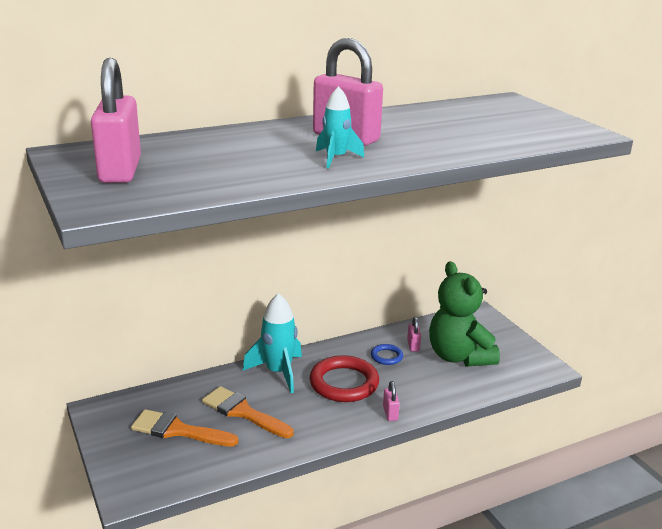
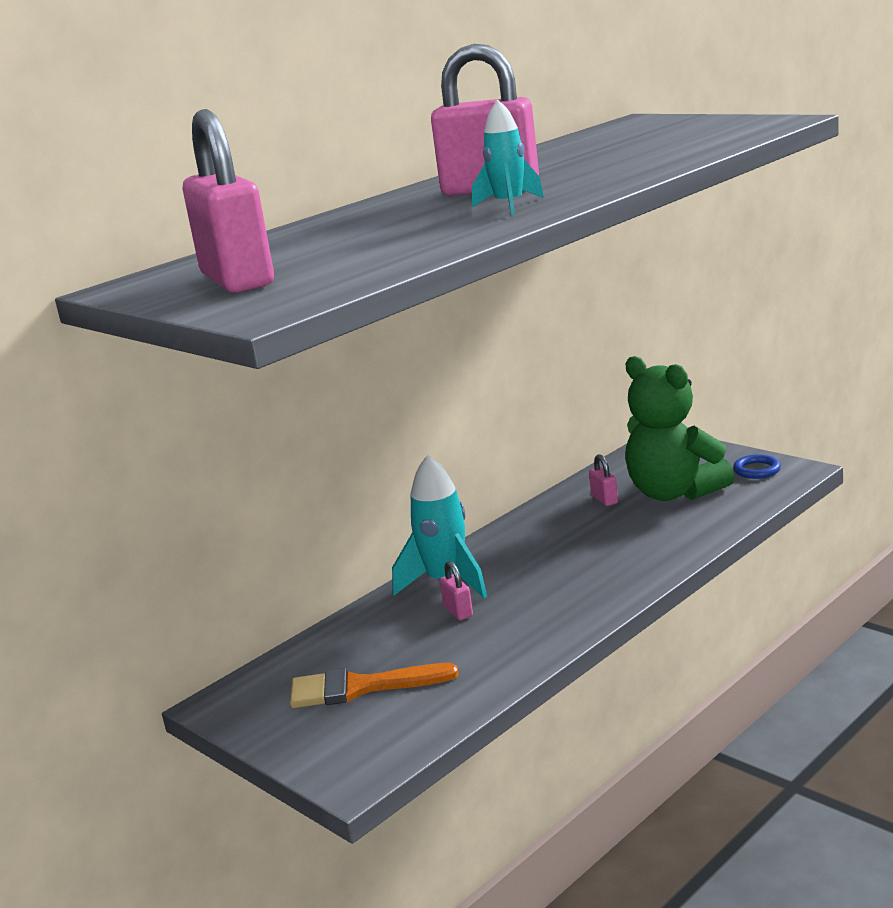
camera: 15 degrees left, 5 degrees down
orange brush [202,386,293,438] -> none
red ring [310,355,379,402] -> none
blue ring [371,344,403,365] -> blue ring moved to [733,454,781,479]
pink padlock [383,381,400,421] -> pink padlock moved to [440,561,473,620]

